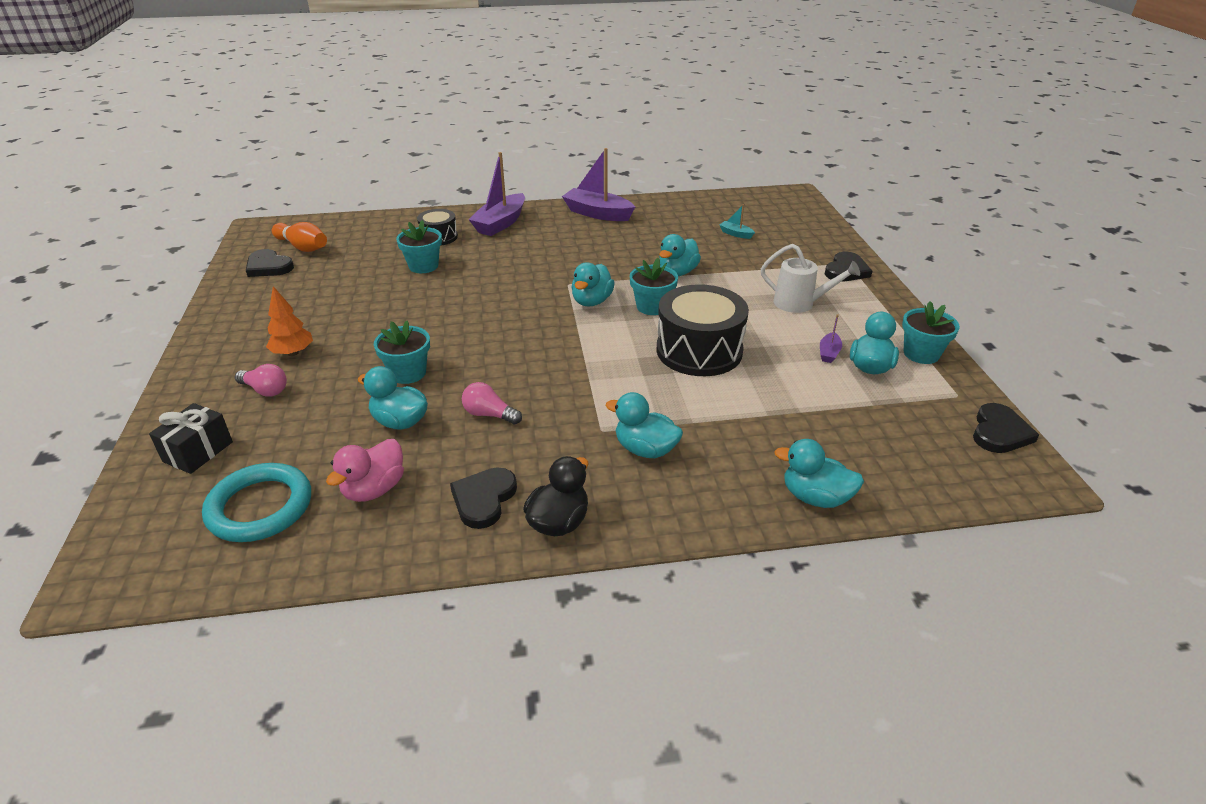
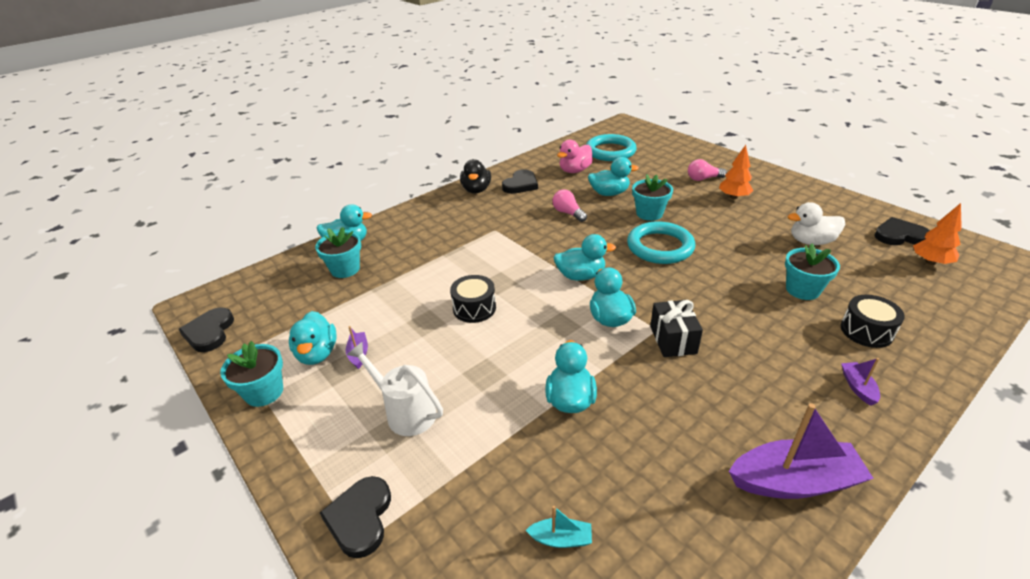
camera: 150 degrees right, 0 degrees up
black gift [149,403,233,474] -> black gift moved to [650,300,703,357]
orange bowling pin [272,222,327,252] -> orange tree [913,203,962,265]
pink duck [326,439,404,502] -> pink duck turned 135 degrees counterclockwise [557,140,593,173]
black heart [450,467,517,529] -> black heart turned 45 degrees clockwise [502,169,538,194]
pink light bulb [462,382,522,424] -> pink light bulb turned 120 degrees counterclockwise [552,189,587,222]
purple boat [468,152,525,236] -> purple boat [841,358,880,406], size x0.46
turquoise duck [606,392,683,458] -> turquoise duck moved to [554,234,616,281]
turquoise flower pot [630,258,678,315] -> turquoise flower pot moved to [315,227,361,278]
black drum [657,284,749,376] -> black drum [450,275,496,323], size x0.54
white watering can [761,244,860,313] -> white watering can turned 45 degrees clockwise [347,342,443,436]
none -> turquoise ring [627,221,695,264]
none -> white duck [788,202,845,245]

